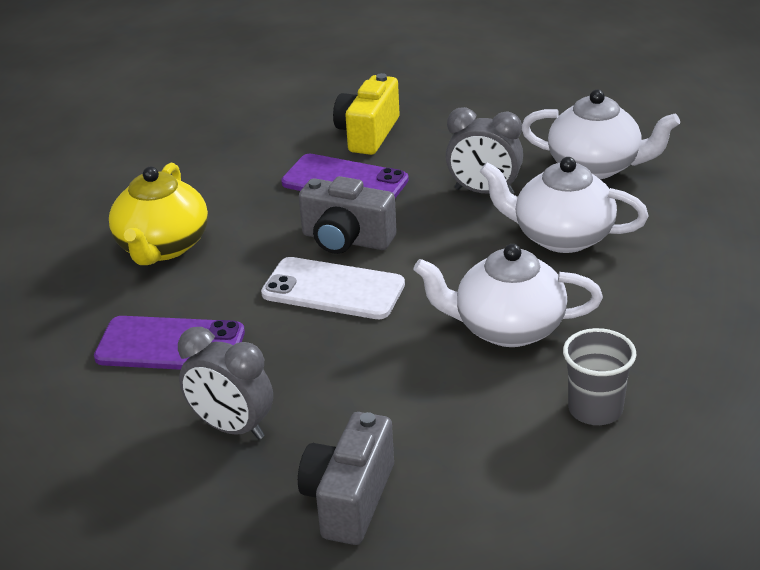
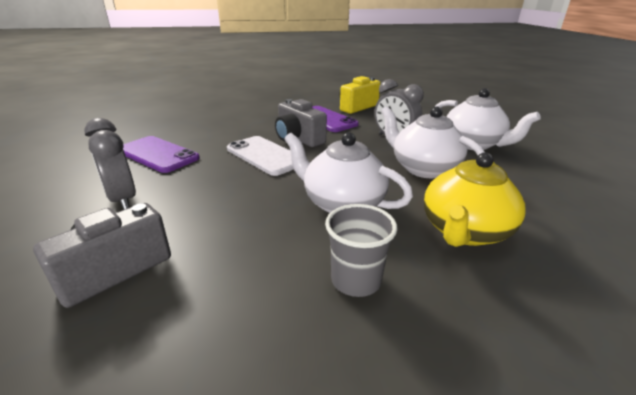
camera: 25 degrees right, 5 degrees down
yellow teapot [109,163,208,265] -> yellow teapot moved to [424,152,526,247]

